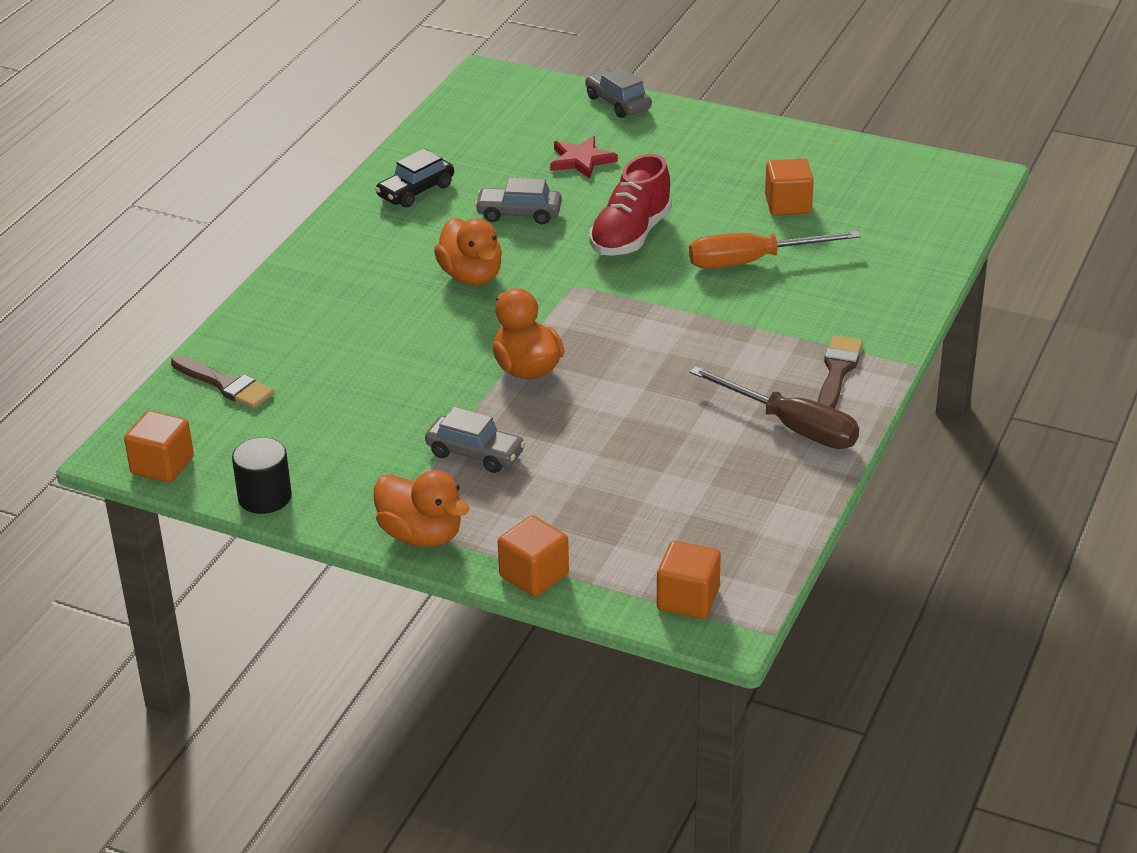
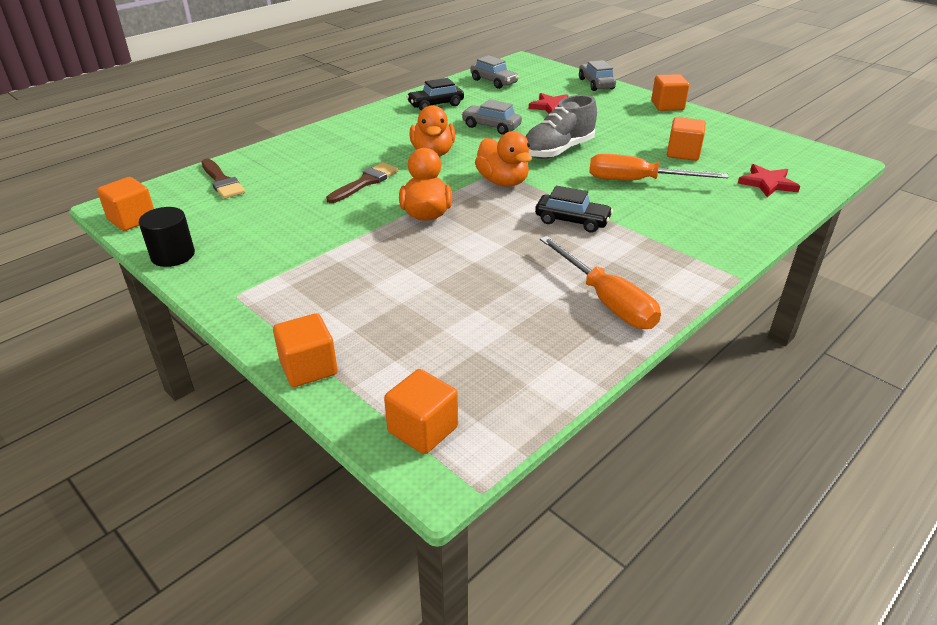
camera: 20 degrees right, 0 degrees up
orange duck [374,470,470,547] -> orange duck moved to [475,131,532,187]
grey car [425,407,526,473] -> grey car moved to [470,55,519,89]
red shoe [589,154,672,256] -> grey shoe [526,95,597,159]
brown screwdriver [690,366,859,449] -> orange screwdriver [540,236,661,329]
brown brush [818,335,863,408] -> brown brush moved to [326,162,399,203]
none -> black car [535,186,613,233]
none -> orange cube [651,74,689,111]
none -> red star [738,164,800,197]

